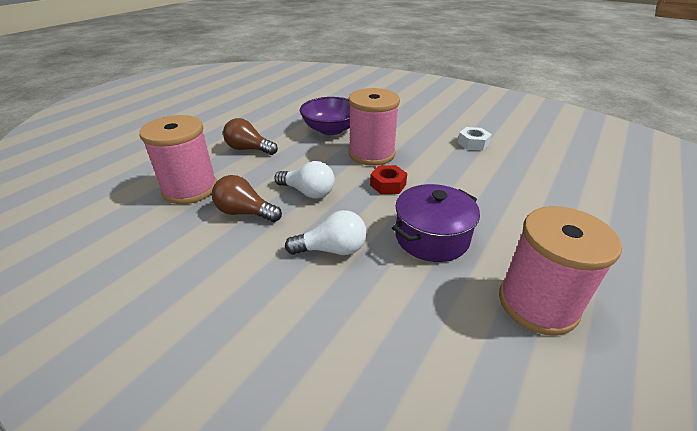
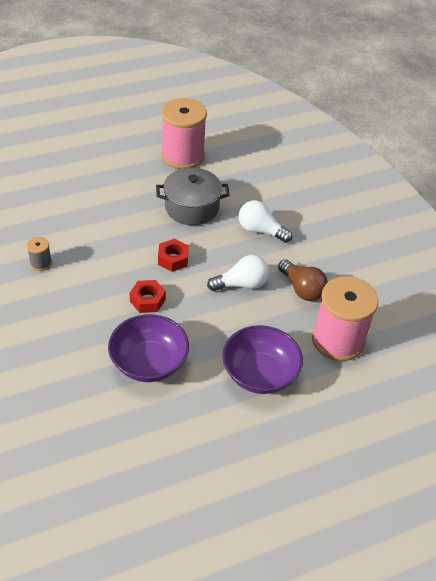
camera: 150 degrees left, 10 degrees up
brown light bulb [223,118,278,155] -> purple bowl [222,325,303,394]
white light bulb [274,161,335,199] -> white light bulb turned 105 degrees clockwise [207,255,269,291]
pink spool [349,88,400,166] -> red nut [130,280,166,313]
purple pot [392,184,480,262] -> grey pot [156,168,230,225]
white nut [458,127,492,151] -> grey spool [27,237,52,271]

